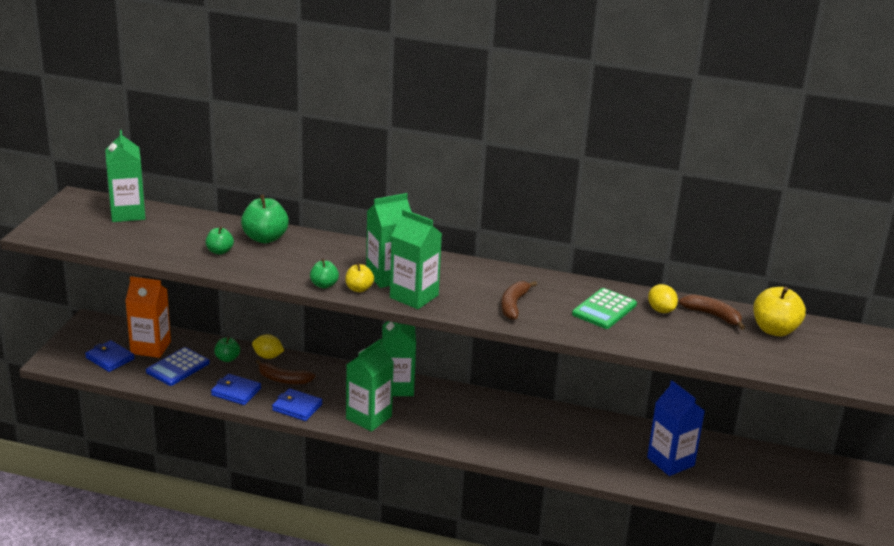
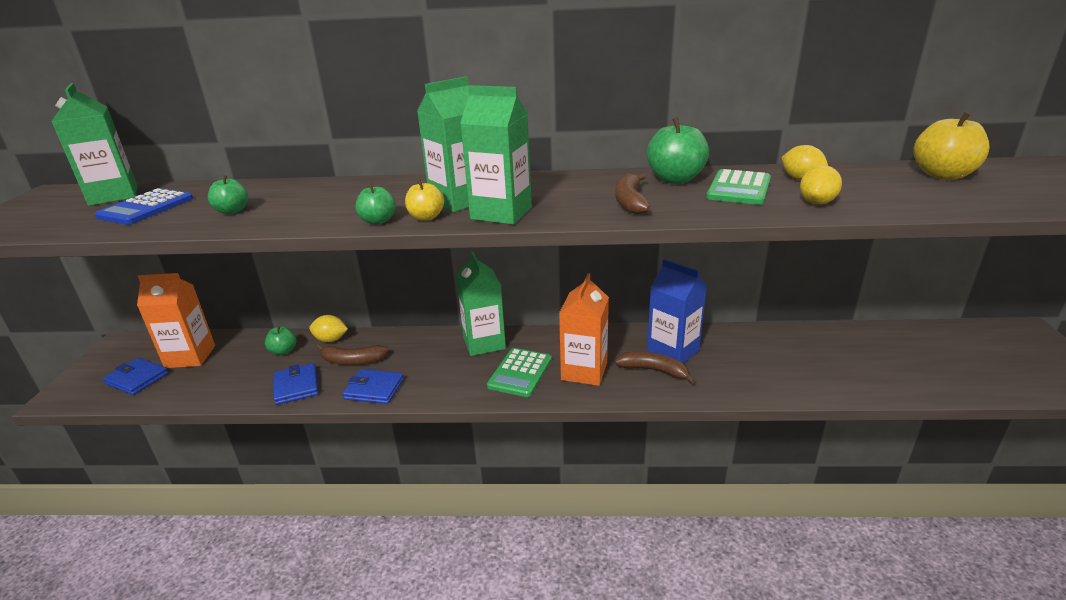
camera: 10 degrees left, 0 degrees up
blue calculator [146,347,210,386] -> blue calculator moved to [95,188,193,225]
blue wallet [211,374,261,405] -> blue wallet turned 60 degrees clockwise [274,363,319,405]
green apple [241,194,289,243] -> green apple moved to [647,117,709,184]
green carton [346,339,394,432] -> none
blue carton [647,381,705,476] -> blue carton moved to [647,259,707,363]
brown banana [679,294,745,330] -> brown banana moved to [615,351,696,384]
none -> green calculator [487,348,552,397]
none -> orange carton [559,273,609,386]
none -> yellow lemon [800,165,842,204]

